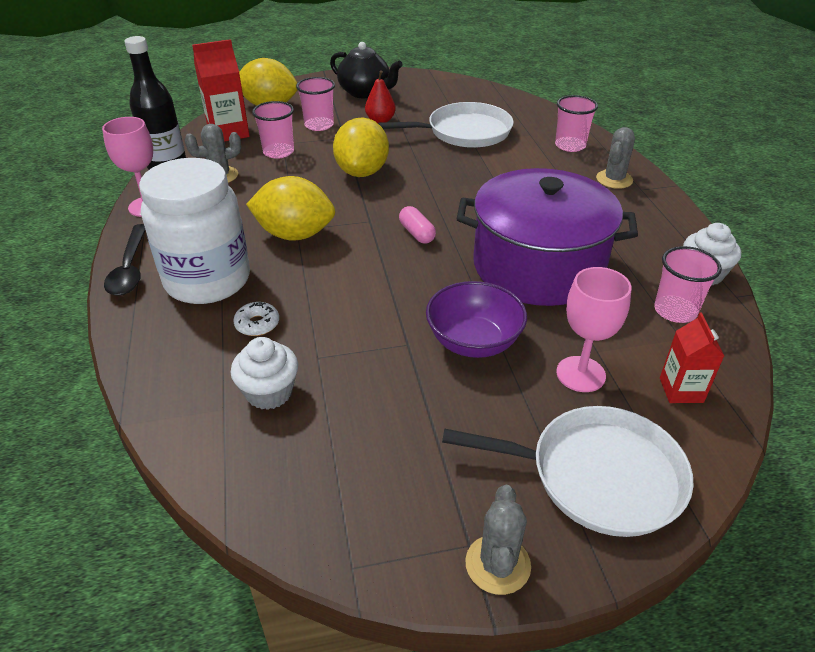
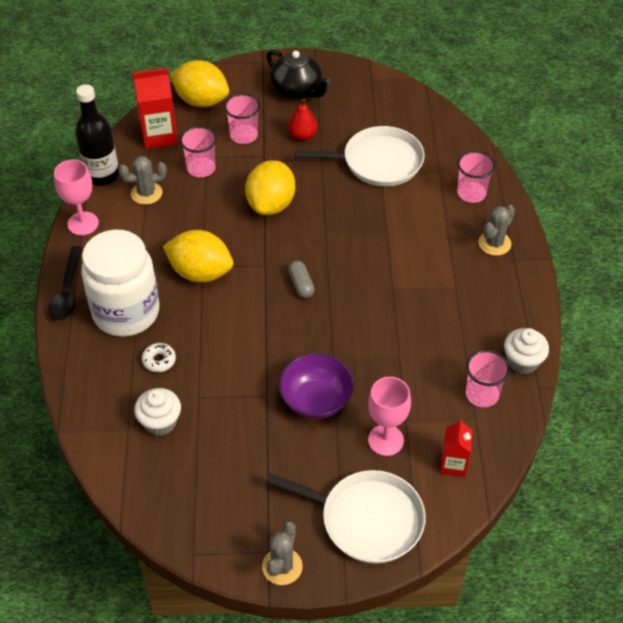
camera: 10 degrees right, 10 degrees up
pink capsule [399,206,436,244] -> grey capsule [288,261,315,298]
purple pot [457,168,638,306] -> none

